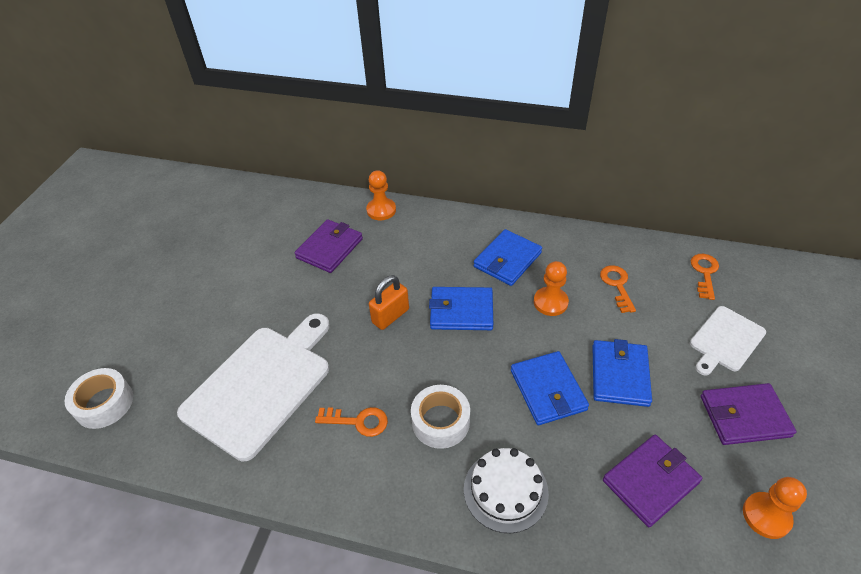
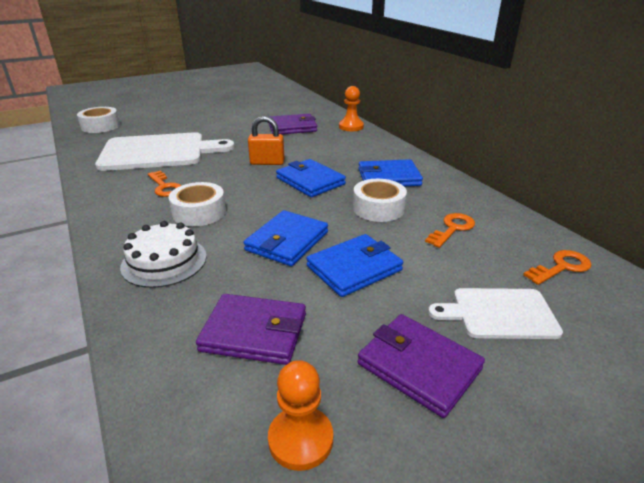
camera: 45 degrees right, 15 degrees down
orange pawn [534,261,569,316] -> white tape [353,179,407,222]

